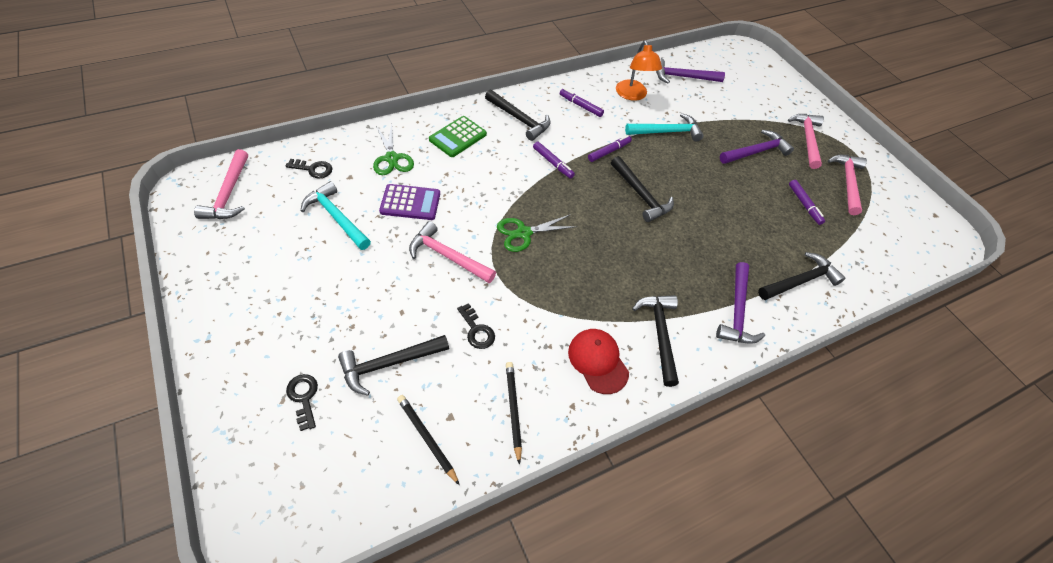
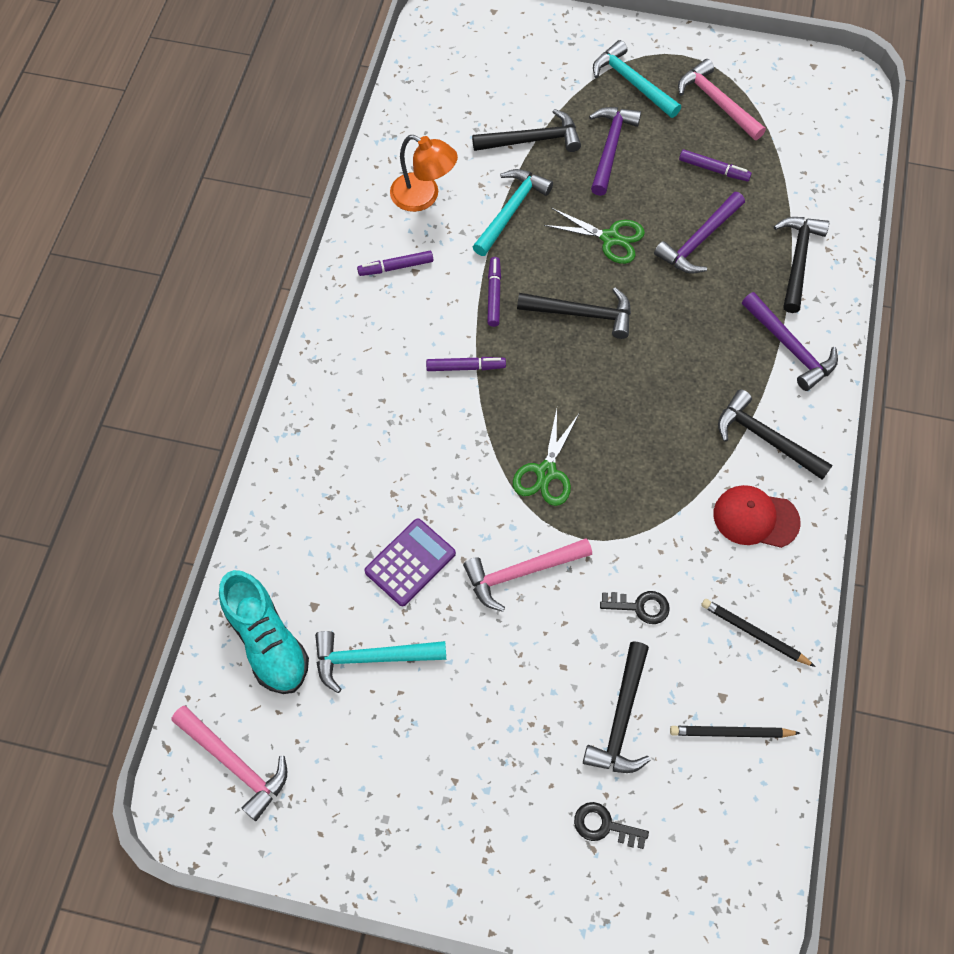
camera: 45 degrees left, 10 degrees up
black key [286,159,332,179] -> turquoise shoe [219,570,309,694]
green scissors [373,124,414,175] -> green scissors moved to [544,208,645,264]
green calculator [429,116,487,157] -> none
black hammer [485,90,551,141] -> black hammer moved to [472,109,581,152]
purple hammer [656,58,725,84] -> purple hammer moved to [654,192,745,274]
pink hammer [788,114,824,169] -> turquoise hammer [593,40,681,118]

